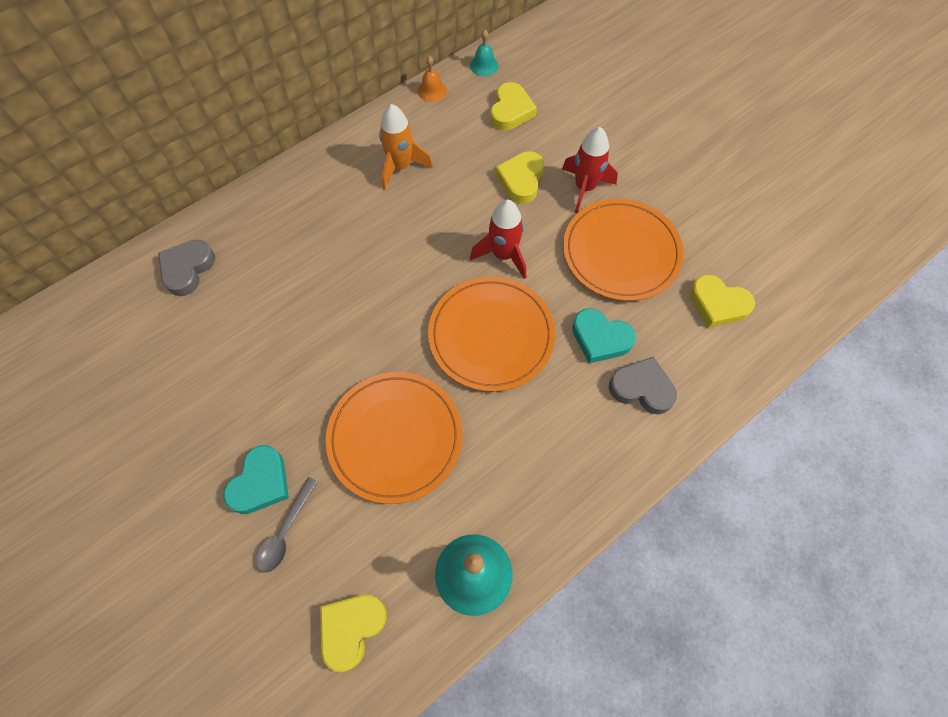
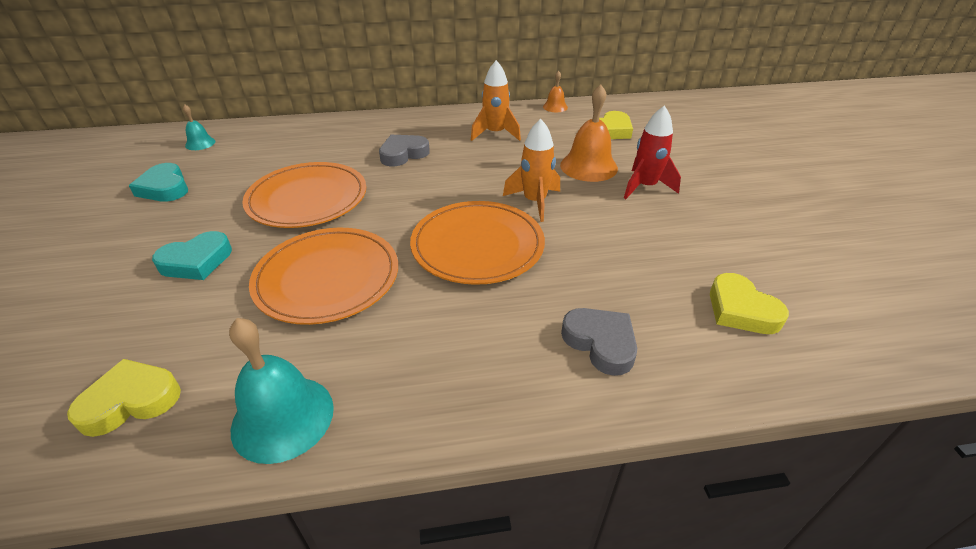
camera: 30 degrees right, 25 degrees down
grey heart [158,240,215,296] -> grey heart moved to [379,135,430,166]
grey spoon [256,477,318,573] -> none
turquoise bell [470,30,498,76] -> turquoise bell moved to [183,104,216,150]
red rocket [470,200,526,279] -> orange rocket [503,119,560,222]
yellow heart [495,151,544,204] -> orange bell [560,84,618,182]
orange plate [563,199,684,301] -> orange plate moved to [242,162,366,228]
turquoise heart [572,308,636,363] -> turquoise heart moved to [129,163,188,202]

